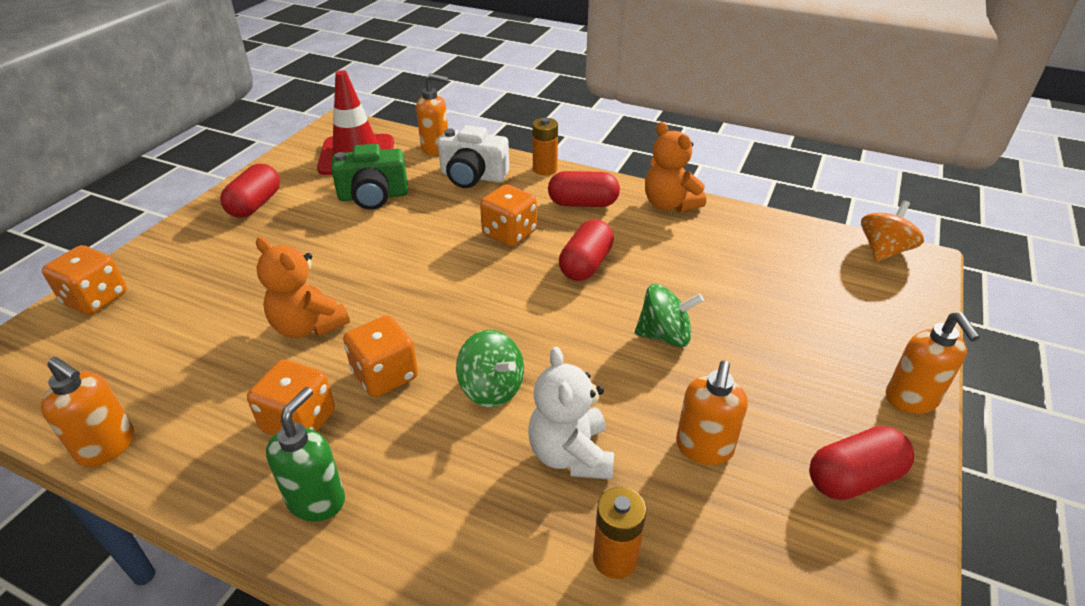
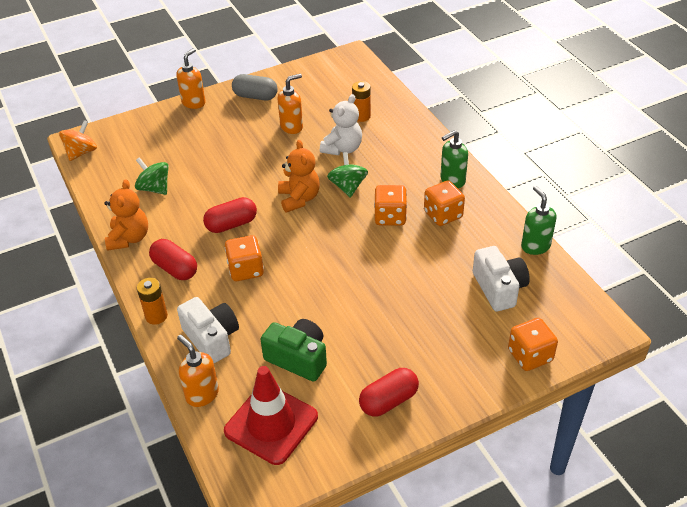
camera: 140 degrees left, 5 degrees up
orange soap dispenser [41,357,134,467] -> green soap dispenser [521,186,557,255]
orange teddy bear [256,237,350,338] -> orange teddy bear moved to [278,140,320,213]
green spinning top [635,284,704,347] -> green spinning top moved to [135,157,169,195]
red capsule [809,426,914,500] -> grey capsule [232,74,278,100]
orange spinning top [861,201,924,262] -> orange spinning top turned 135 degrees clockwise [59,120,97,161]
none -> white camera [473,246,530,311]

